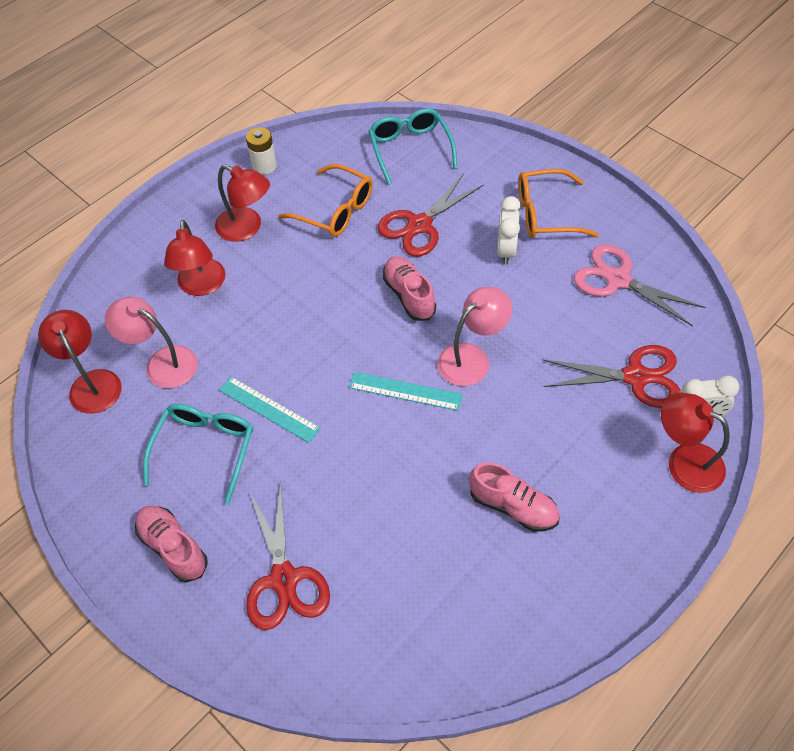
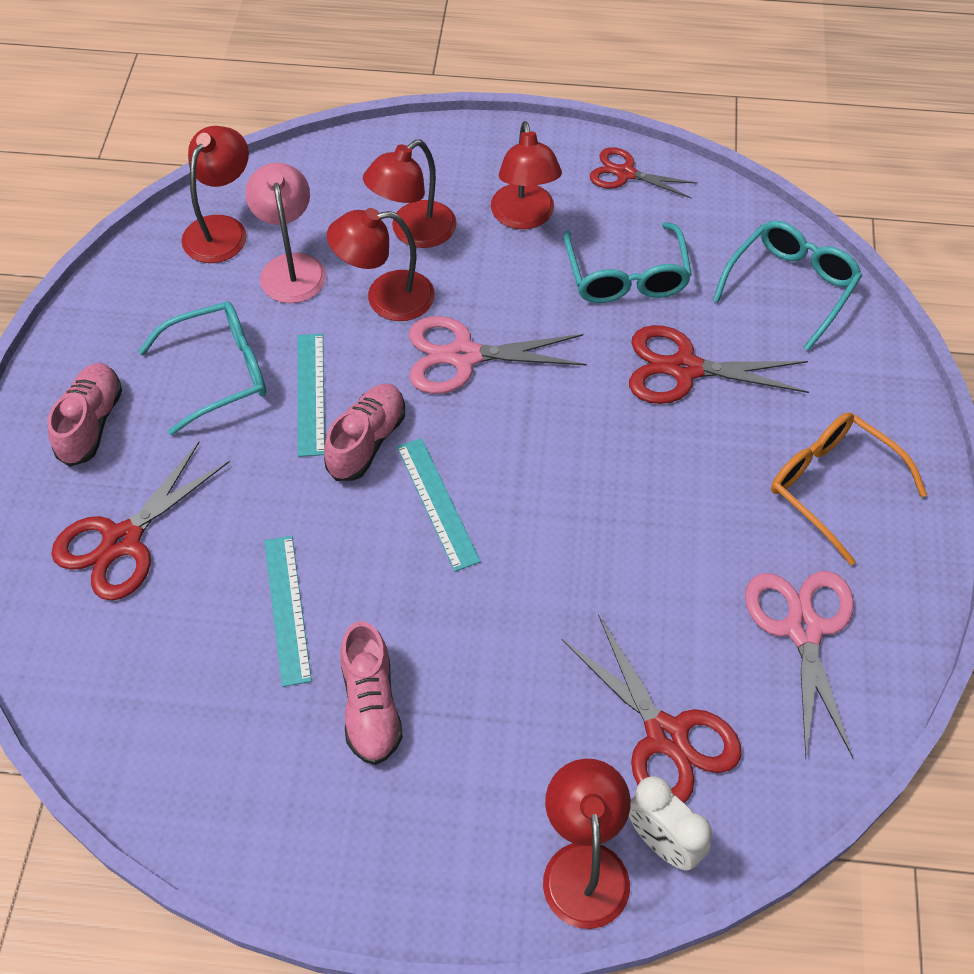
camera: 50 degrees right, 0 degrees up
white battery [246,127,277,175] -> red scissors [590,147,698,198]
orange glasses [278,164,373,237] -> turquoise glasses [564,222,692,303]
pink shoe [382,256,436,321] -> pink shoe moved to [324,384,405,481]
pink lamp [437,287,512,386] -> none
white clock [497,196,521,265] -> none
none -> turquoise ruler [264,536,312,687]
none -> red lamp [327,208,435,321]
none -> pink scissors [409,316,587,394]

